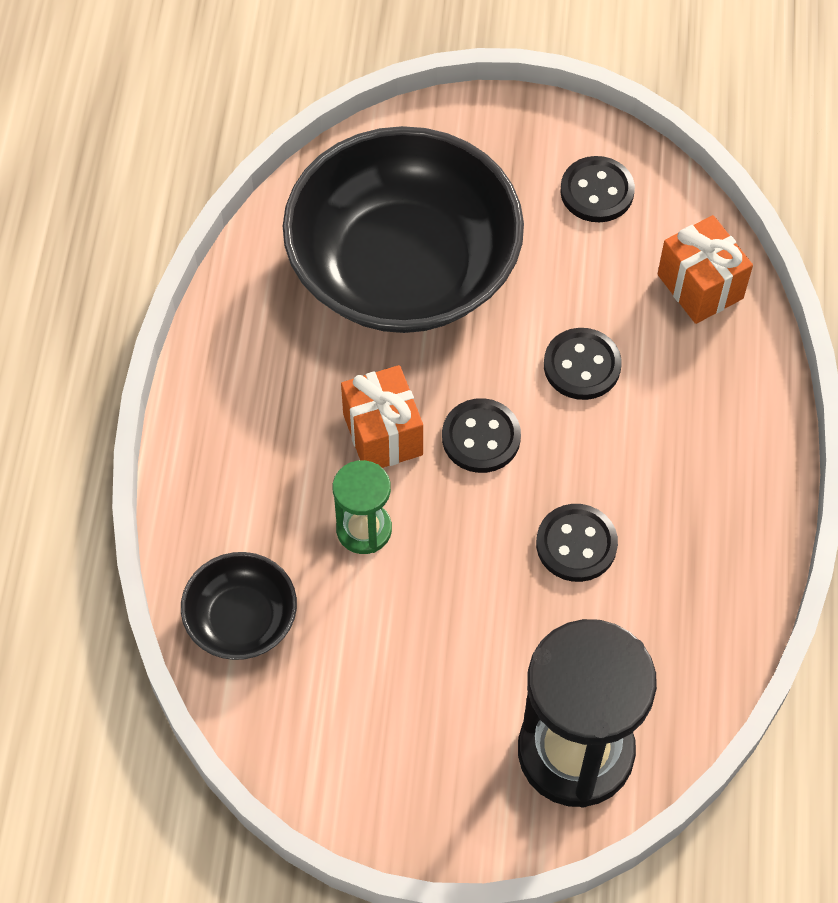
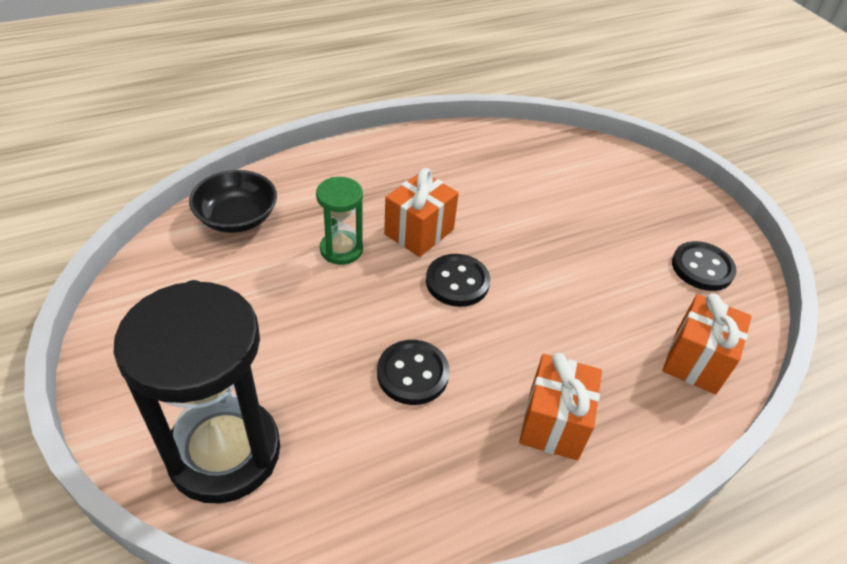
camera: 55 degrees right, 15 degrees down
black bowl [283,126,524,333] -> none
black button [544,328,622,400] -> none
none -> orange gift [519,353,602,460]

